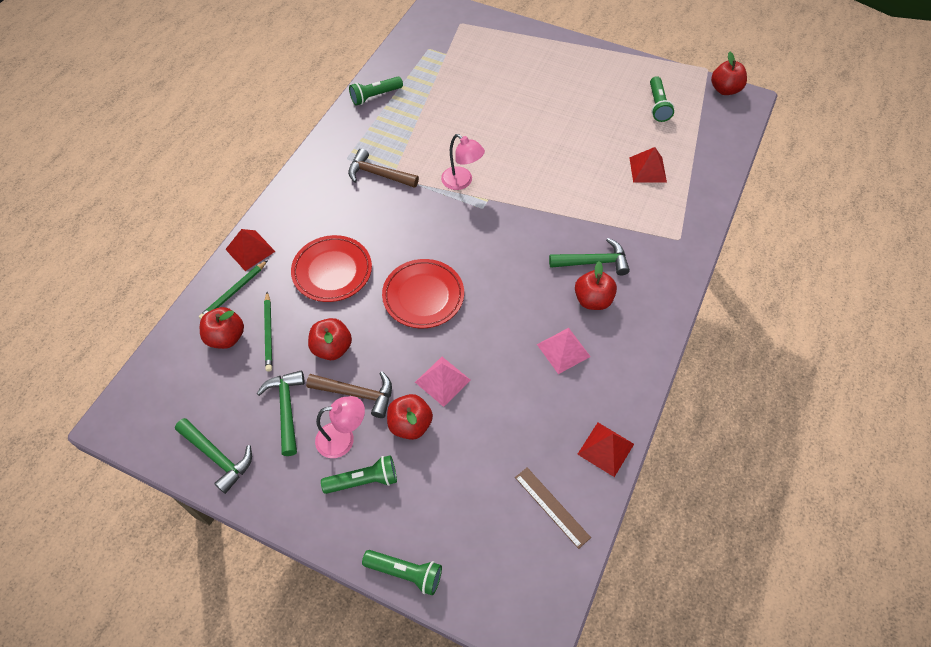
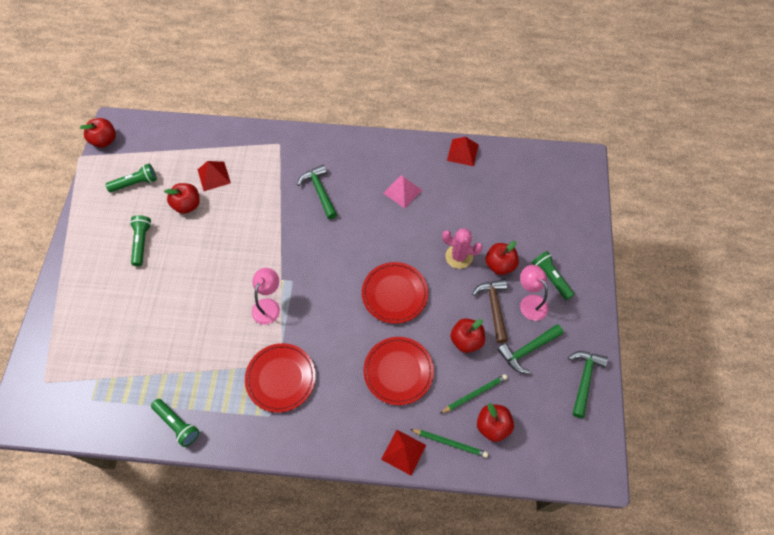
camera: 110 degrees left, 5 degrees up
brown hammer [348,148,419,188] -> red plate [245,343,316,412]
green flashlight [362,550,442,596] -> green flashlight moved to [130,215,151,266]
pink pyramid [415,357,471,407] -> pink cactus [442,228,483,269]
brown ruler [515,467,591,549] -> none
red apple [575,261,617,310] -> red apple moved to [164,183,200,214]

